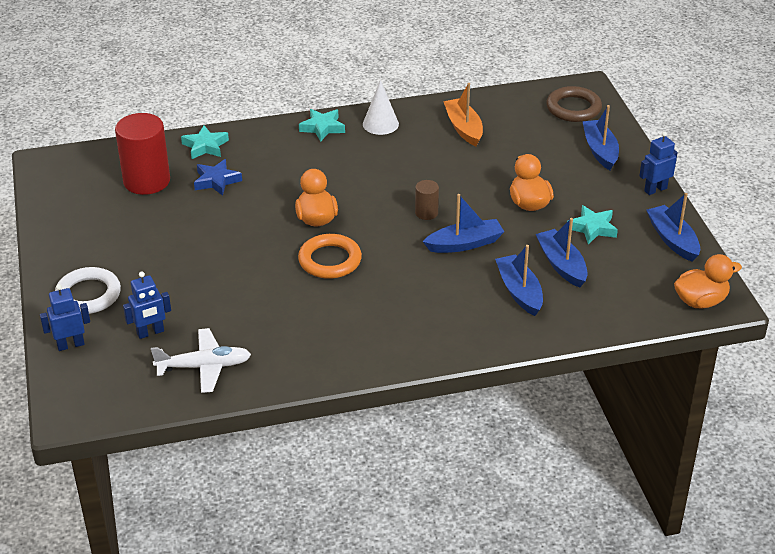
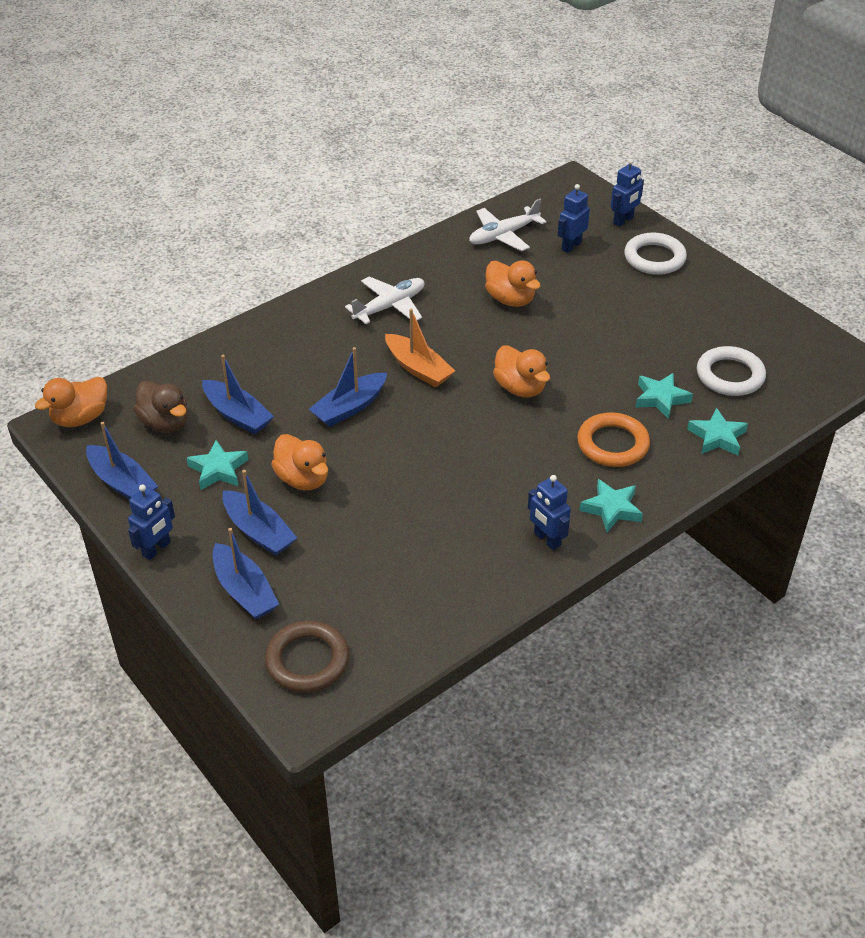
camera: 155 degrees right, 5 degrees up
red cylinder [115,113,170,195] -> white ring [697,346,766,396]
blue star [194,159,242,196] -> turquoise star [635,373,693,419]
orange ring [298,234,362,279] -> orange ring moved to [577,412,650,467]
white cone [363,80,399,135] -> blue robot [528,475,571,550]
brown cylinder [415,180,439,220] -> none
orange boat [443,83,483,146] -> orange boat moved to [385,309,455,387]
blue boat [495,245,543,316] -> blue boat moved to [222,470,297,556]
none -> brown duck [133,381,188,433]
none -> white plane [345,277,425,324]
none -> orange duck [485,260,541,307]

